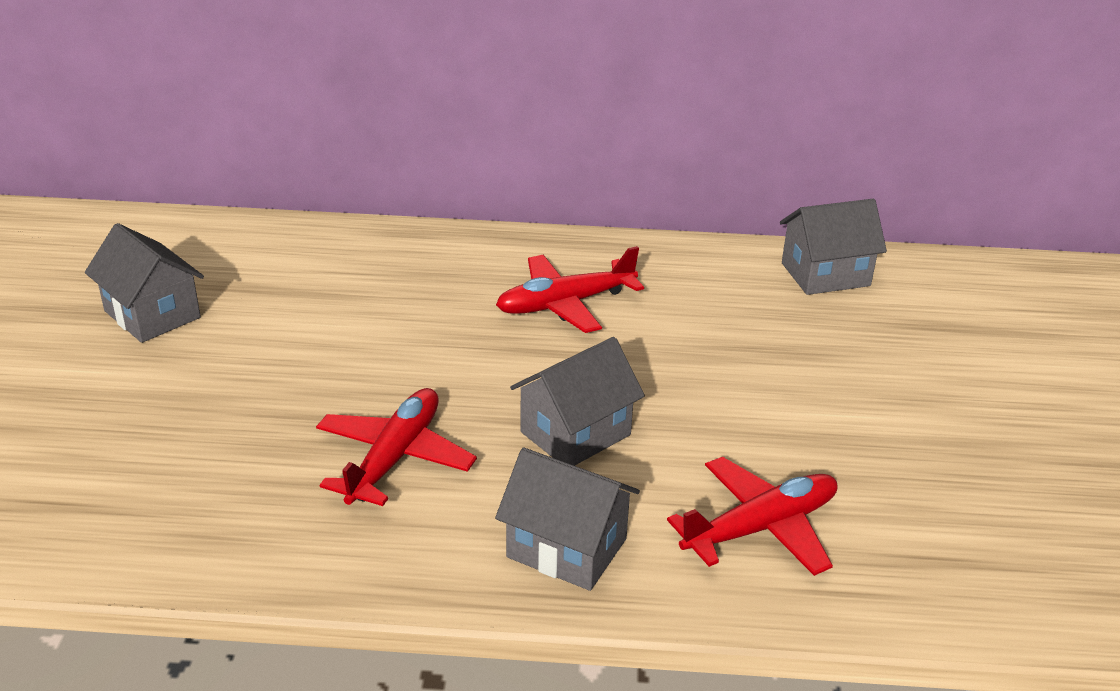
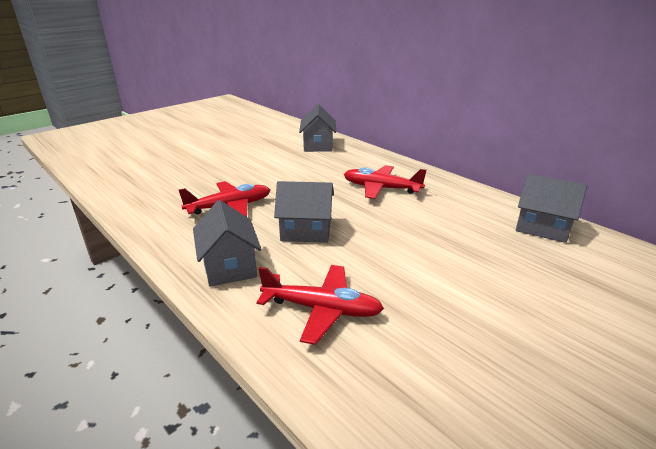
camera: 45 degrees right, 5 degrees down
grey house [85,223,204,343] -> grey house moved to [299,104,336,152]

